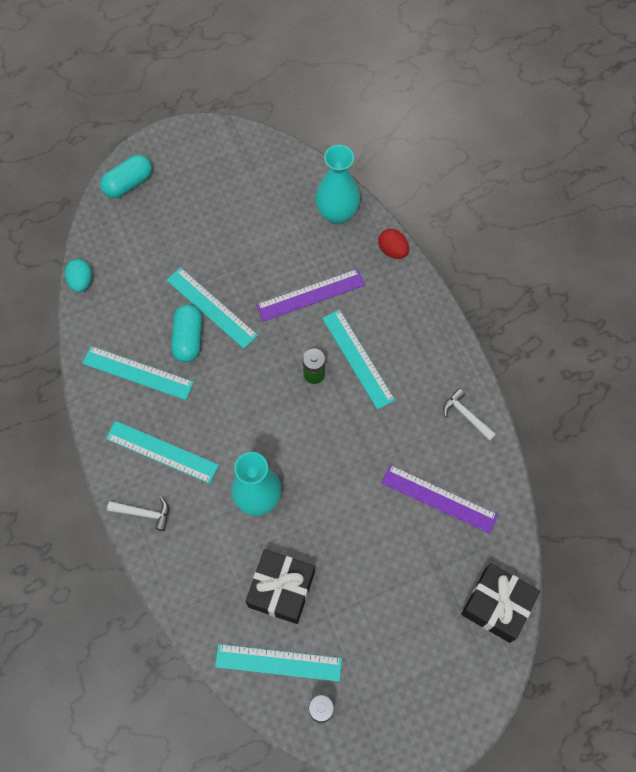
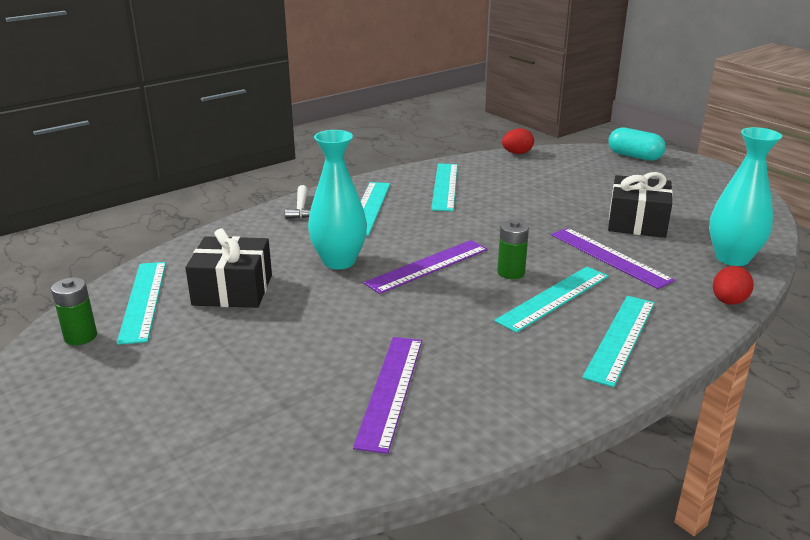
camera: 75 degrees right, 40 degrees down
turquoise egg [65,259,92,292] -> red egg [502,128,534,154]
turquoise ruler [166,267,258,349] -> turquoise ruler moved to [582,296,655,387]
turquoise capsule [171,305,202,363] -> none
white hammer [443,389,496,441] -> none
black gift [461,563,540,643] -> black gift moved to [608,172,673,238]
none -> purple ruler [364,240,488,294]

